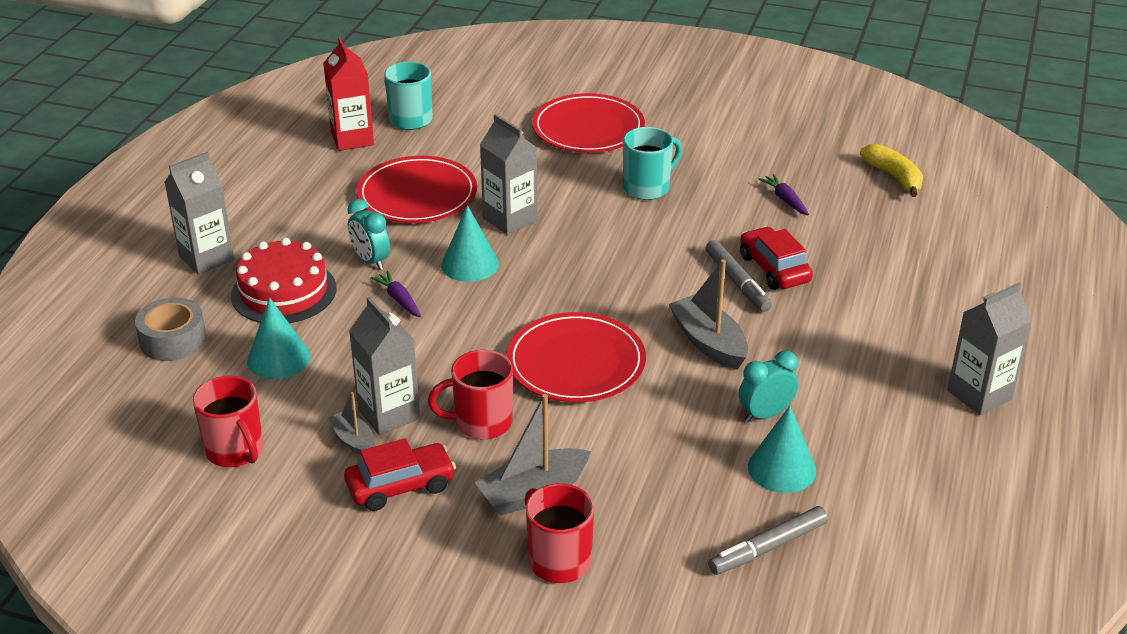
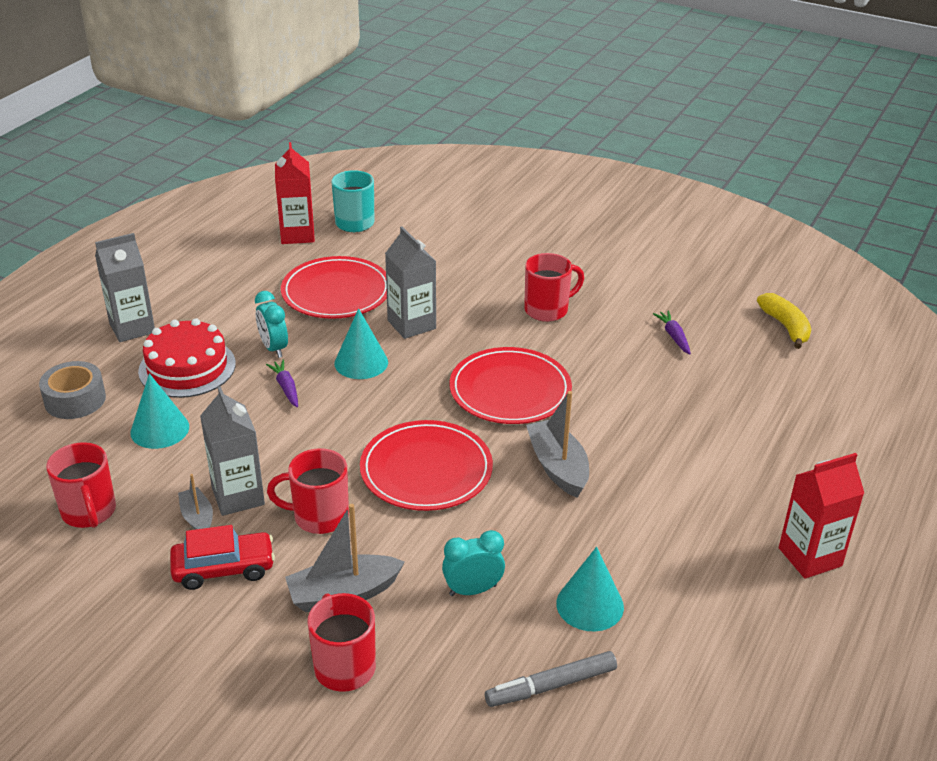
camera: 10 degrees right, 0 degrees up
red plate [532,93,645,153] -> red plate moved to [450,347,572,424]
turquoise mug [623,127,682,200] -> red mug [524,253,584,322]
grey marker [706,240,772,312] -> none
turquoise clock [739,351,798,422] -> turquoise clock moved to [442,530,505,596]
red car [740,226,813,290] -> none
grey carton [948,282,1032,415] -> red carton [779,453,864,579]

